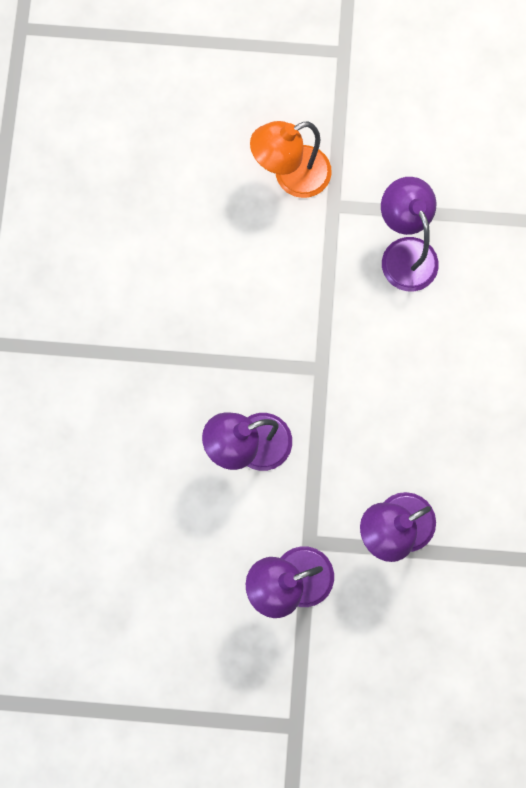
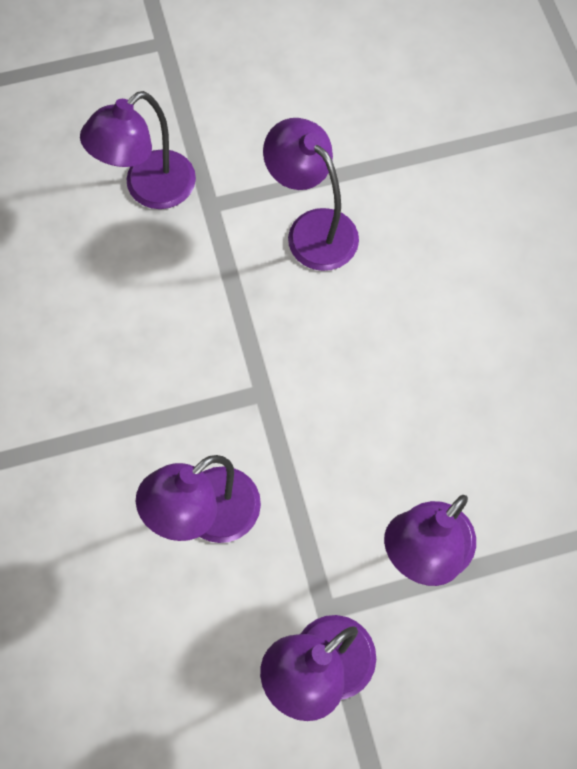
camera: 20 degrees left, 10 degrees down
orange lamp [250,121,332,198] -> purple lamp [80,91,196,209]

